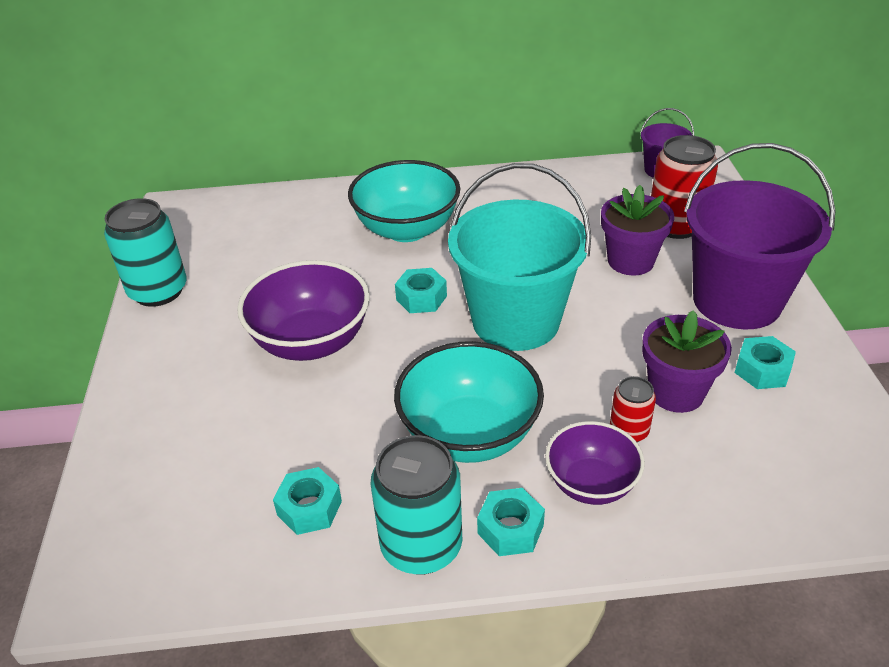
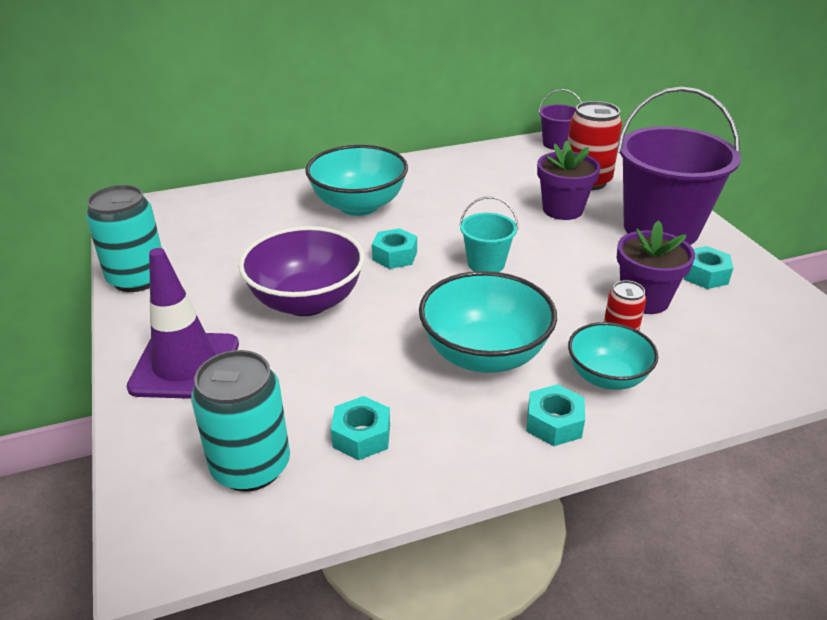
camera: 15 degrees left, 5 degrees down
turquoise can [371,435,462,575] -> turquoise can moved to [191,350,290,492]
turquoise bucket [448,163,591,351] -> turquoise bucket [459,196,518,272], size x0.47
purple bowl [545,421,645,505] -> turquoise bowl [568,322,658,390]
none -> purple traffic cone [126,248,239,399]

